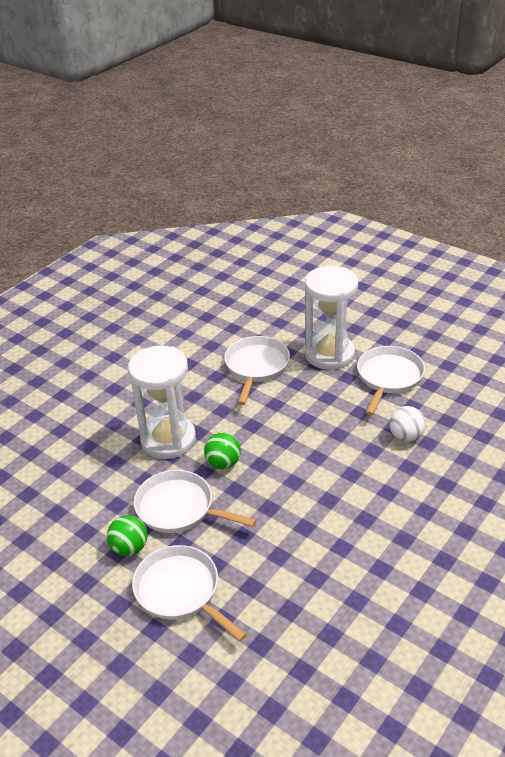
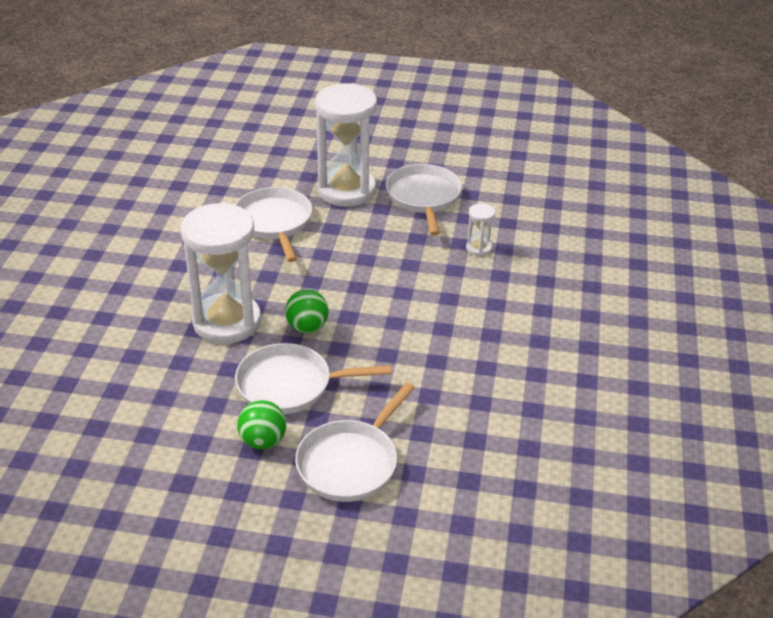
camera: 30 degrees left, 0 degrees up
white pan [132,545,247,642] -> white pan turned 75 degrees counterclockwise [295,382,415,502]
white ball [389,406,426,442] -> white hourglass [466,203,495,256]

